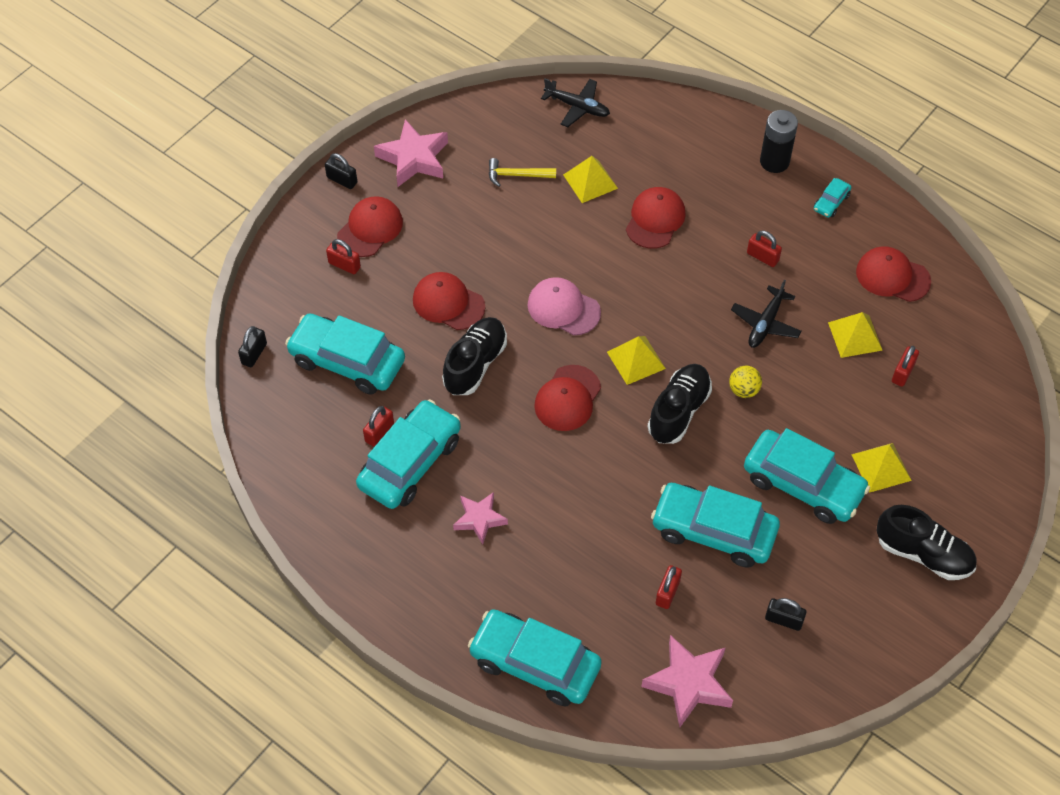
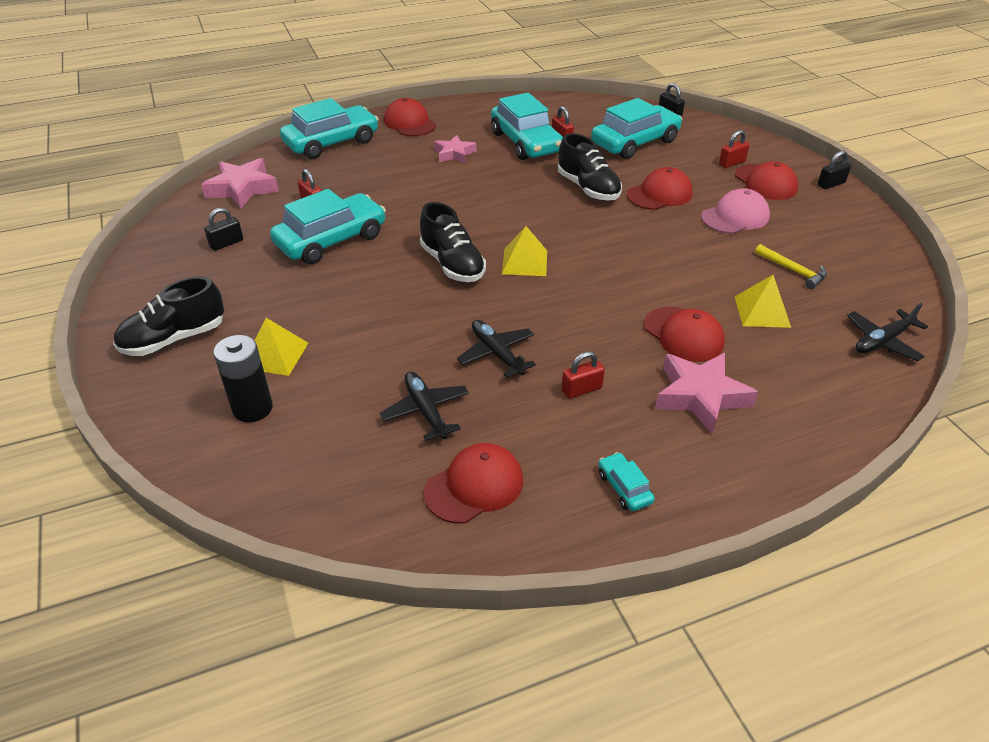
camera: 120 degrees right, 15 degrees down
pink star [374,119,448,187] -> pink star moved to [655,353,758,435]
yellow hammer [489,158,556,187] -> yellow hammer turned 105 degrees clockwise [755,244,827,289]
pink cap [527,277,601,335] -> pink cap moved to [701,188,770,234]
red cap [534,365,601,431] -> red cap moved to [384,98,436,136]
yellow ball [729,366,762,398] -> none
turquoise car [744,428,870,524] -> none
black battery [760,110,798,173] -> black battery moved to [213,335,273,423]
yellow pyramid [828,312,883,358] -> black plane [380,371,469,441]
red padlock [892,346,919,387] -> none

